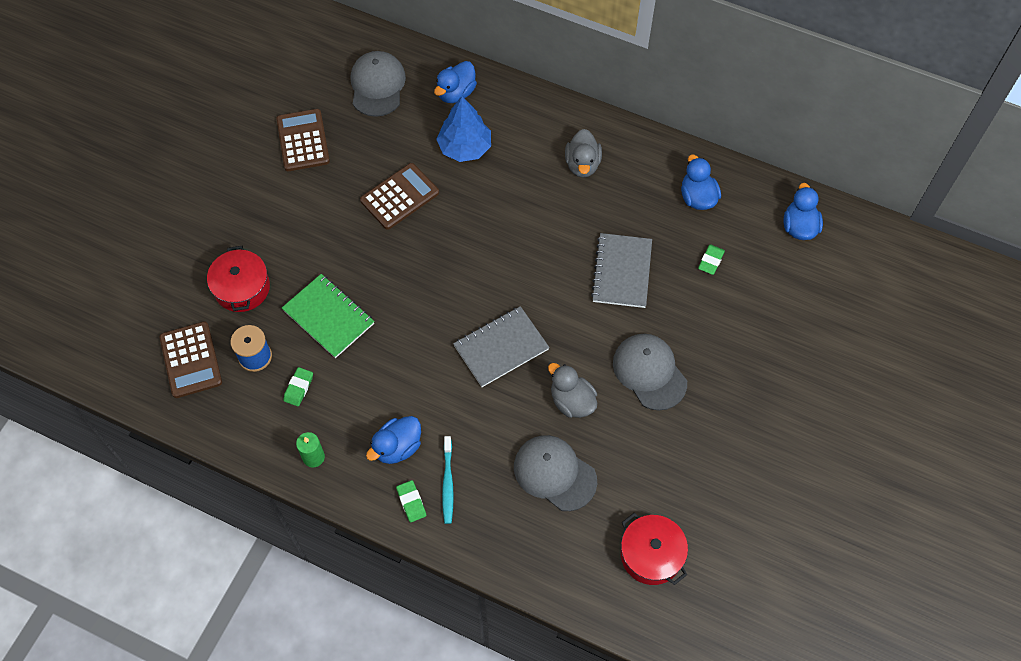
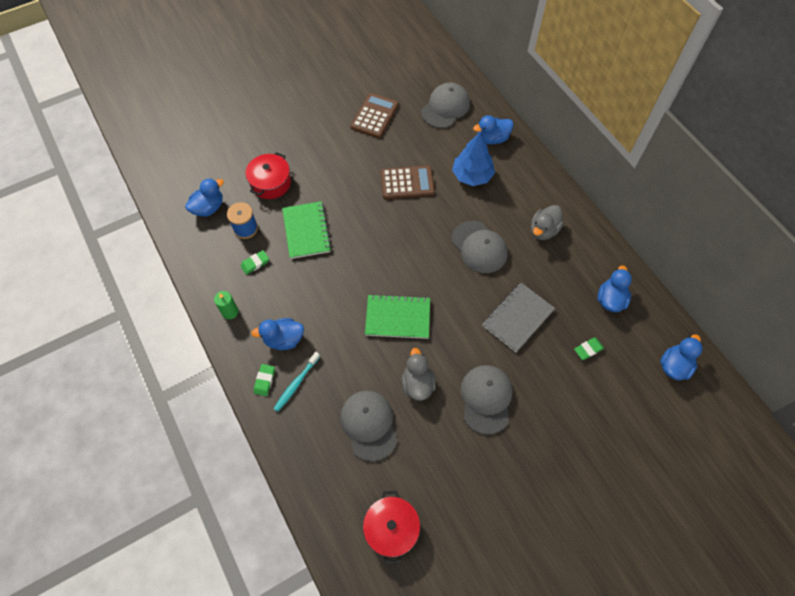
camera: 35 degrees right, 0 degrees up
brown calculator [159,321,222,398] -> blue duck [185,178,224,217]
grey notebook [453,306,549,387] -> green notebook [365,294,430,339]
none -> grey cap [452,221,508,273]

